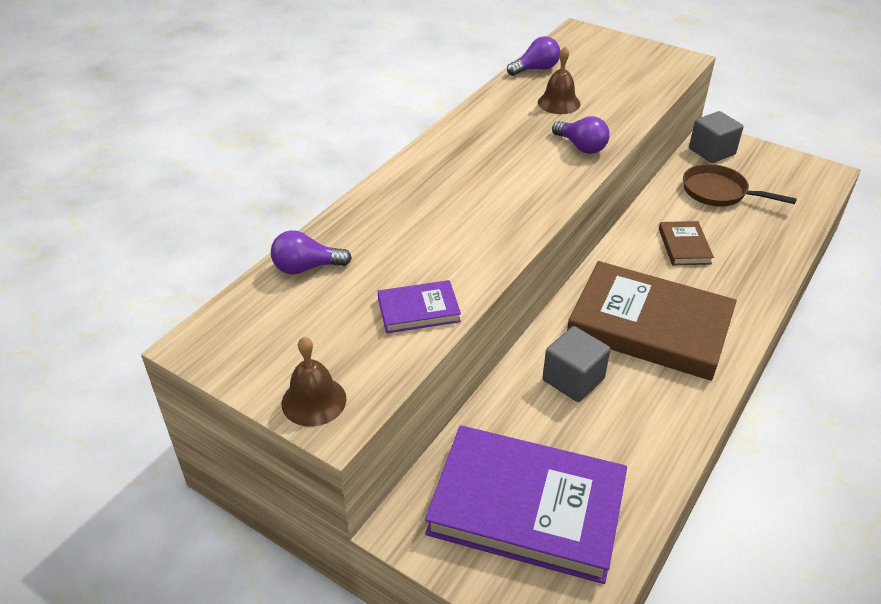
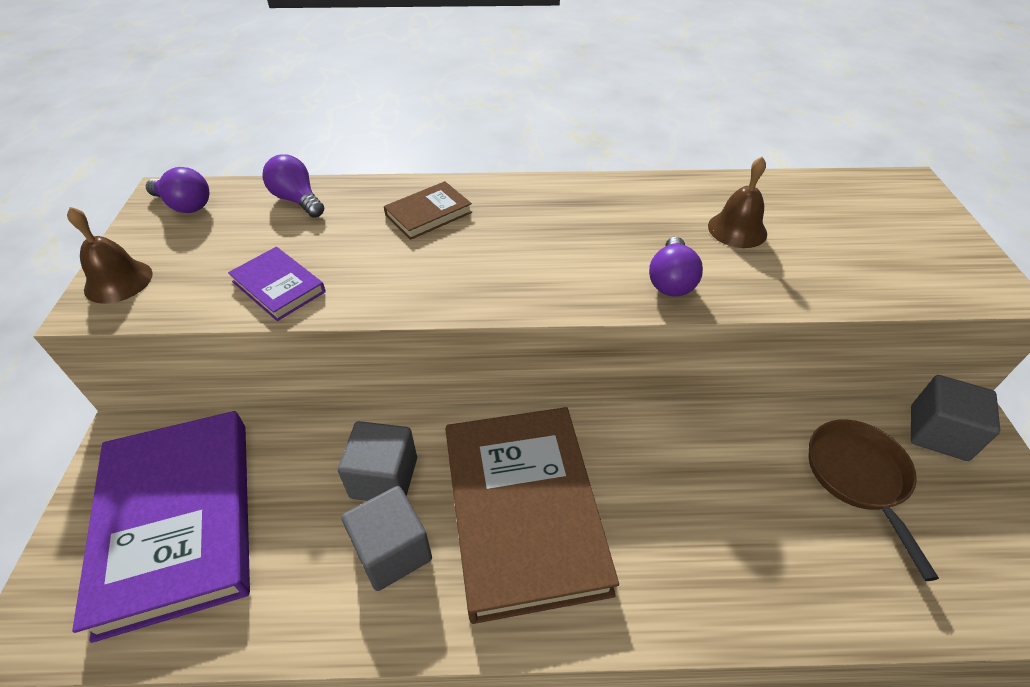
camera: 55 degrees right, 5 degrees up
purple light bulb [507,36,560,76] -> purple light bulb moved to [146,167,209,213]
brown book [659,221,714,265] -> brown book moved to [384,181,472,240]
none -> grey cube [341,486,432,591]

